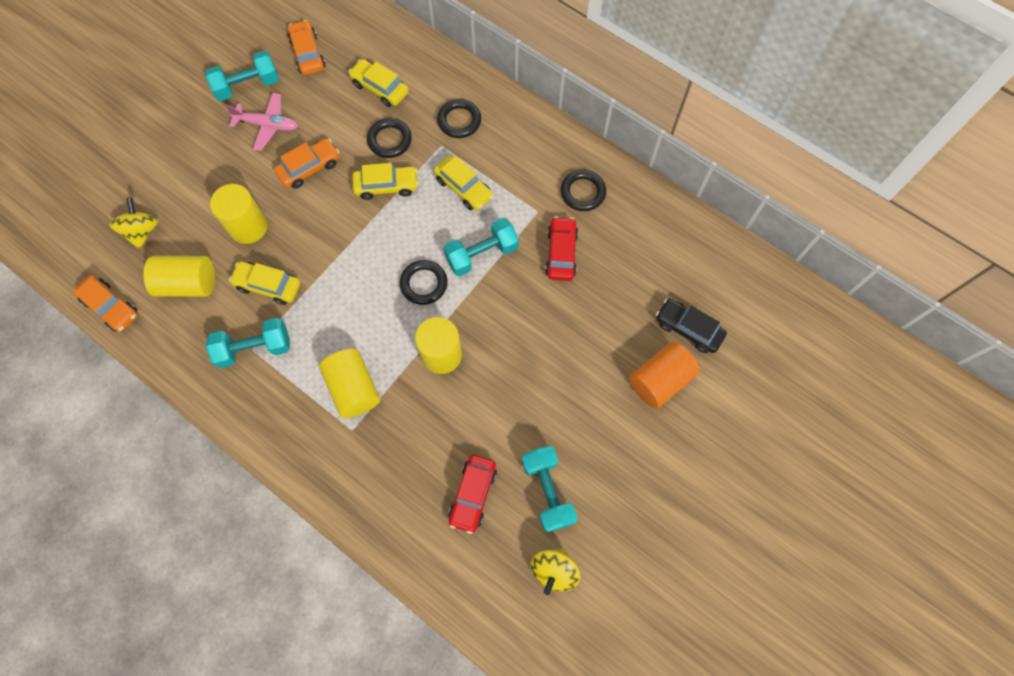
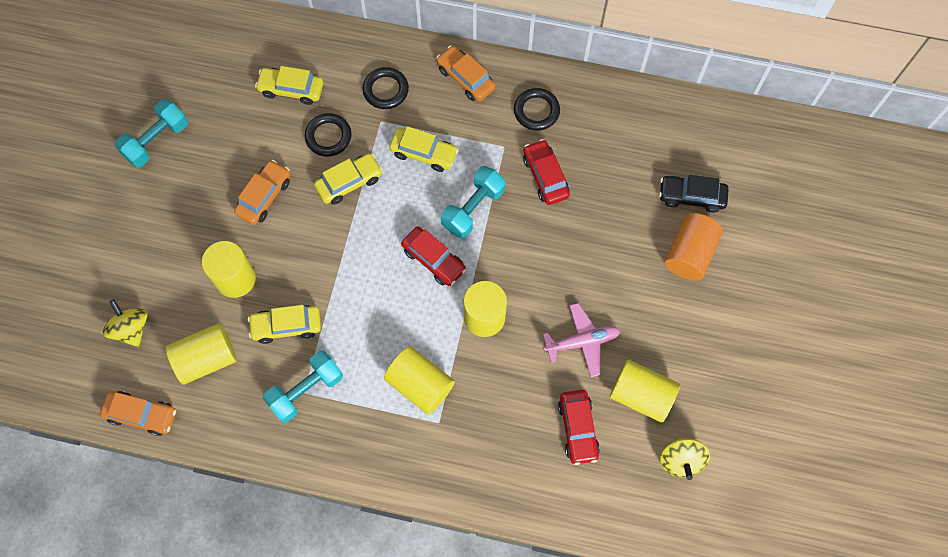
camera: 25 degrees left, 0 degrees up
pink plane [225,93,298,151] -> pink plane moved to [543,303,620,377]
orange car [288,20,326,75] -> orange car moved to [436,45,496,101]
black ring [400,260,448,305] -> red car [401,226,467,286]
turquoise dumbbell [522,446,578,533] -> yellow cylinder [610,359,680,423]

